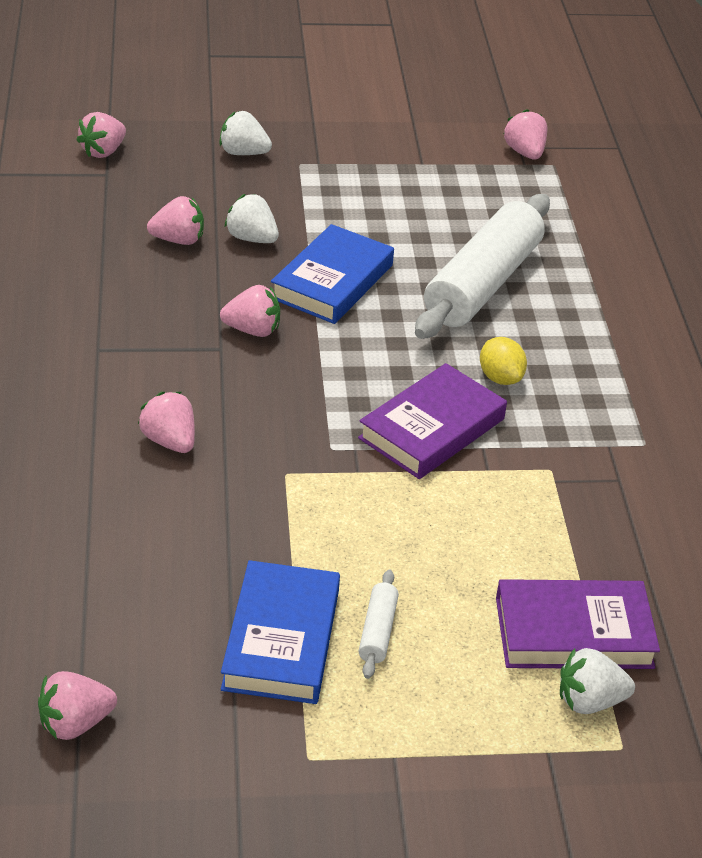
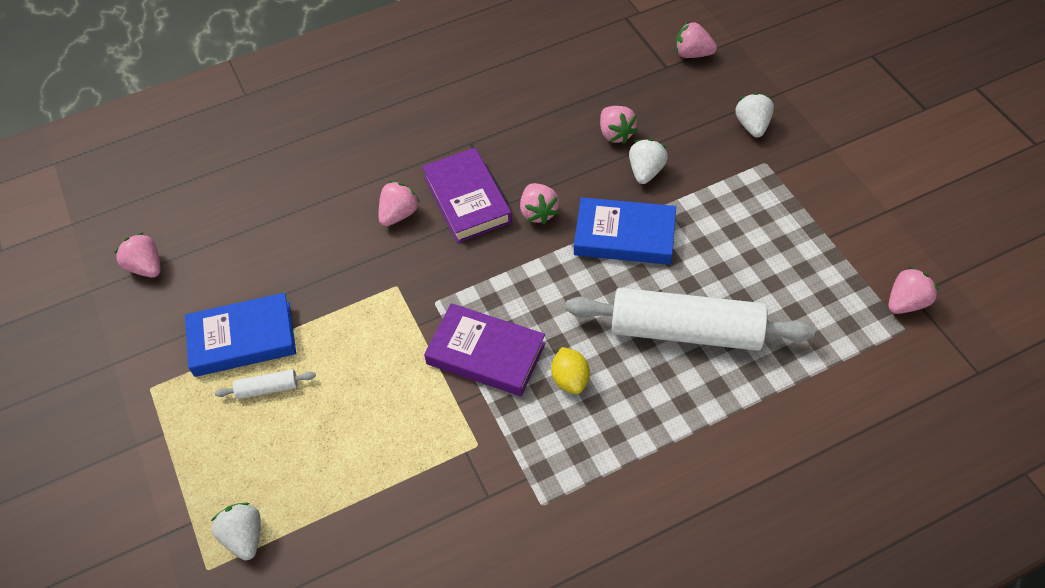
camera: 75 degrees right, 15 degrees up
yellow lemon [480,337,527,385] -> yellow lemon turned 60 degrees counterclockwise [551,347,590,394]
purple book [496,579,660,669] -> purple book moved to [422,148,512,243]

